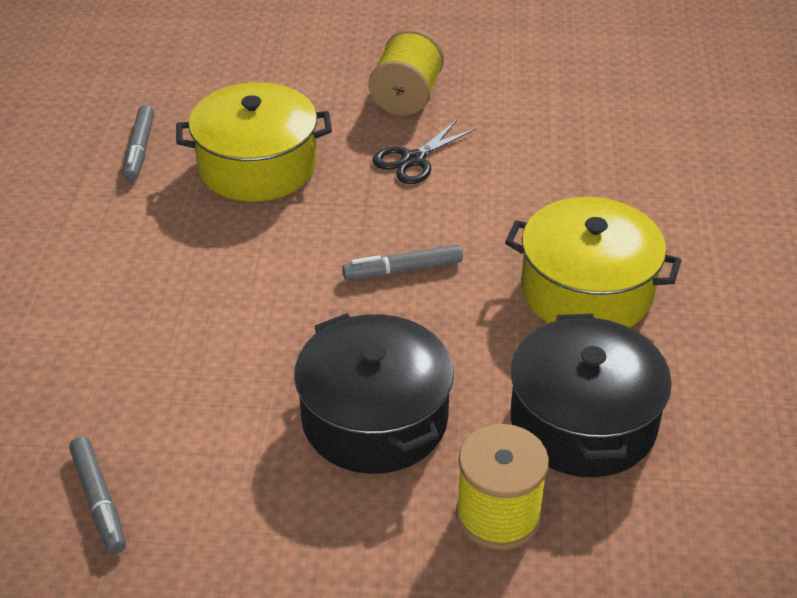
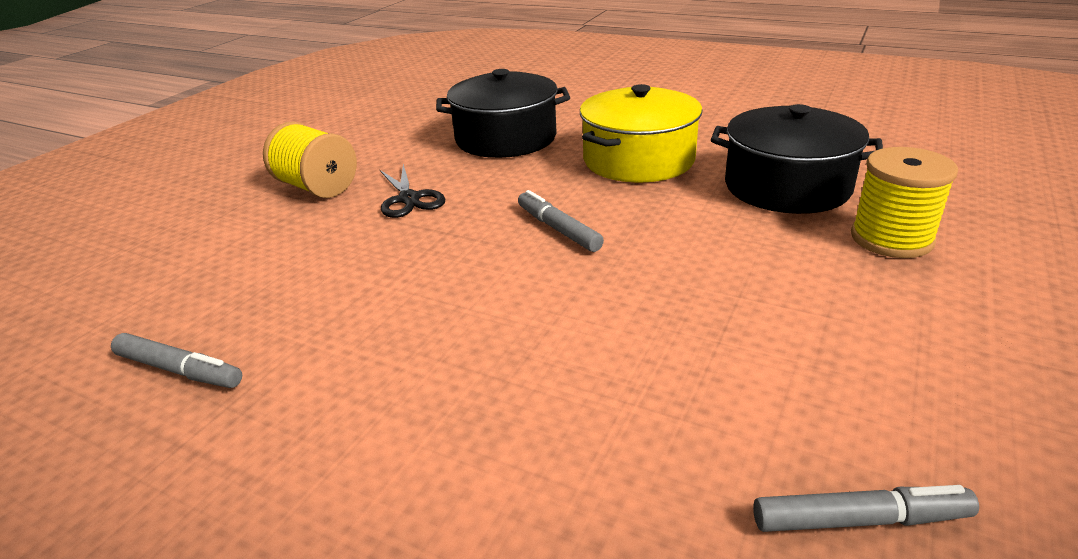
camera: 65 degrees left, 10 degrees down
yellow pot [176,82,332,202] -> none
black pot [294,313,454,474] -> black pot moved to [436,69,570,158]
grey marker [342,244,463,280] -> grey marker turned 135 degrees clockwise [518,190,604,252]

